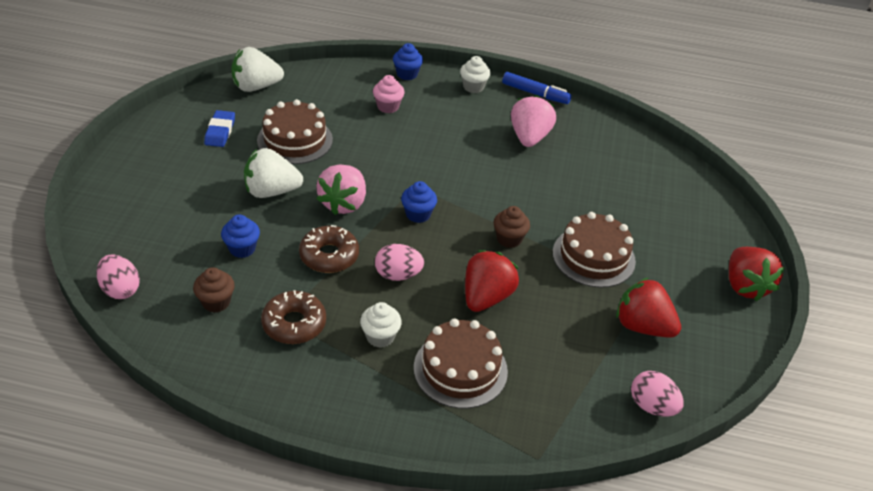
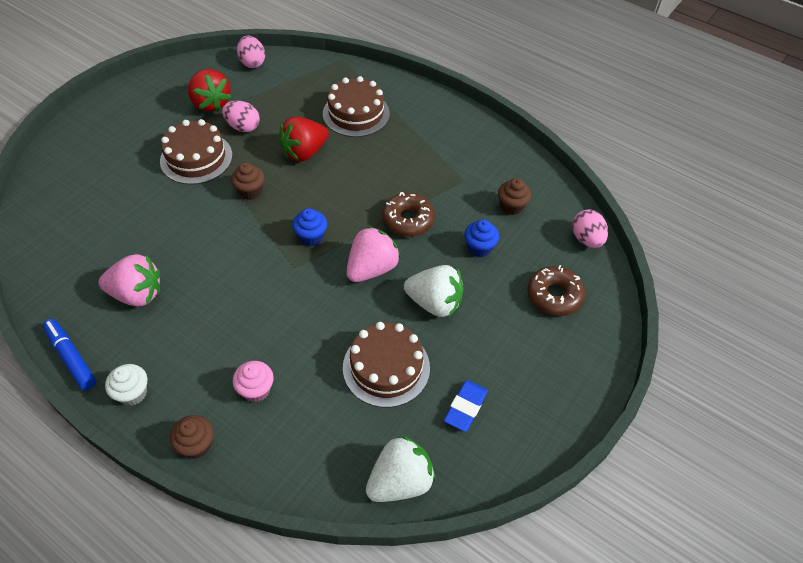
camera: 155 degrees left, 10 degrees up
white strawberry [231,47,284,92] -> white strawberry turned 45 degrees counterclockwise [366,435,435,502]
brown donut [261,290,326,344] -> brown donut moved to [527,265,585,316]
white cupcake [360,302,402,348] -> none
pink egg [375,244,424,281] -> pink egg moved to [222,101,260,132]
blue cupcake [393,43,423,80] -> brown cupcake [170,415,214,458]
pink strawberry [511,95,556,147] -> pink strawberry turned 120 degrees counterclockwise [99,254,160,307]
red strawberry [729,247,785,301] -> none

